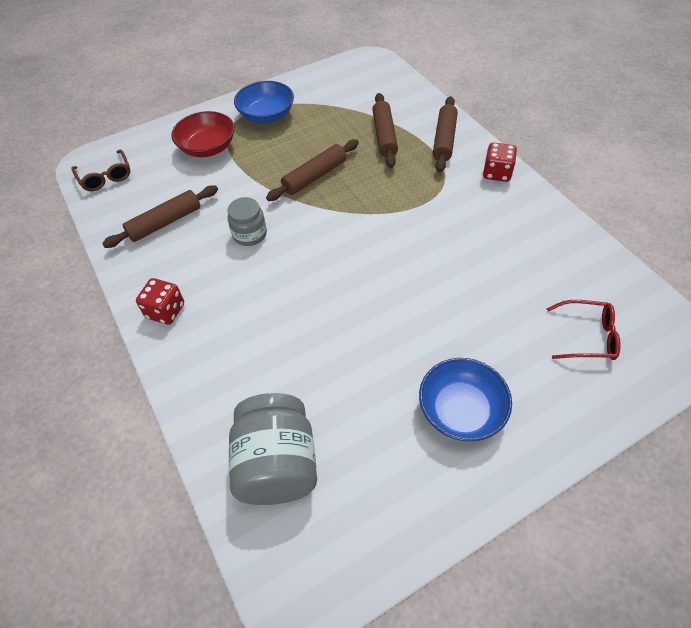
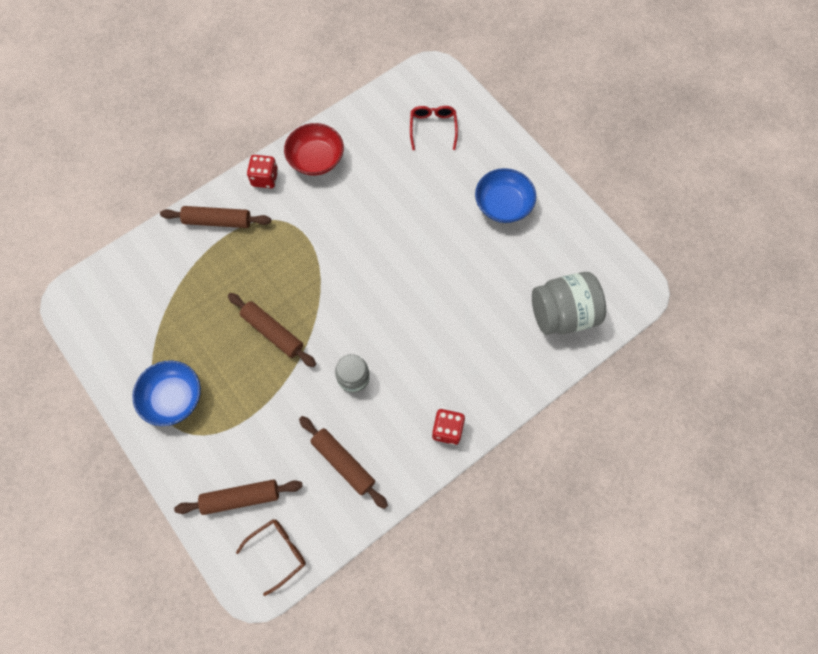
camera: 100 degrees left, 15 degrees up
red bowl [171,111,235,157] -> red bowl moved to [284,123,344,176]
brown rolling pin [372,93,398,168] -> brown rolling pin moved to [174,480,303,515]

